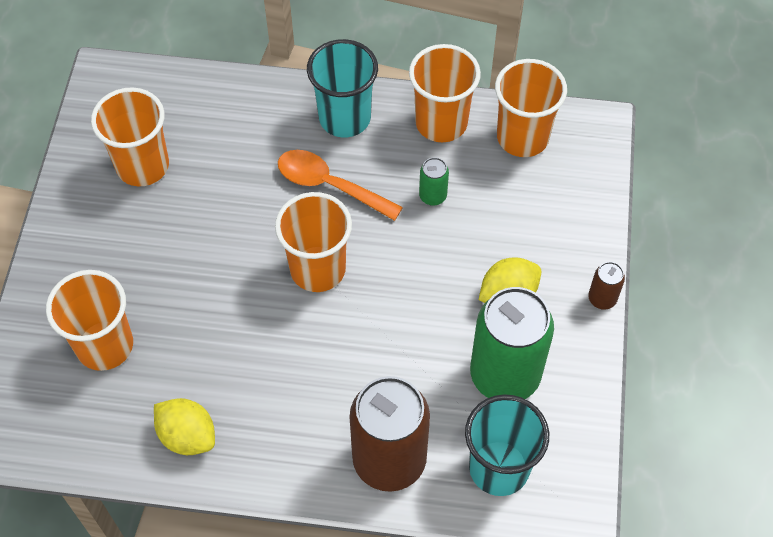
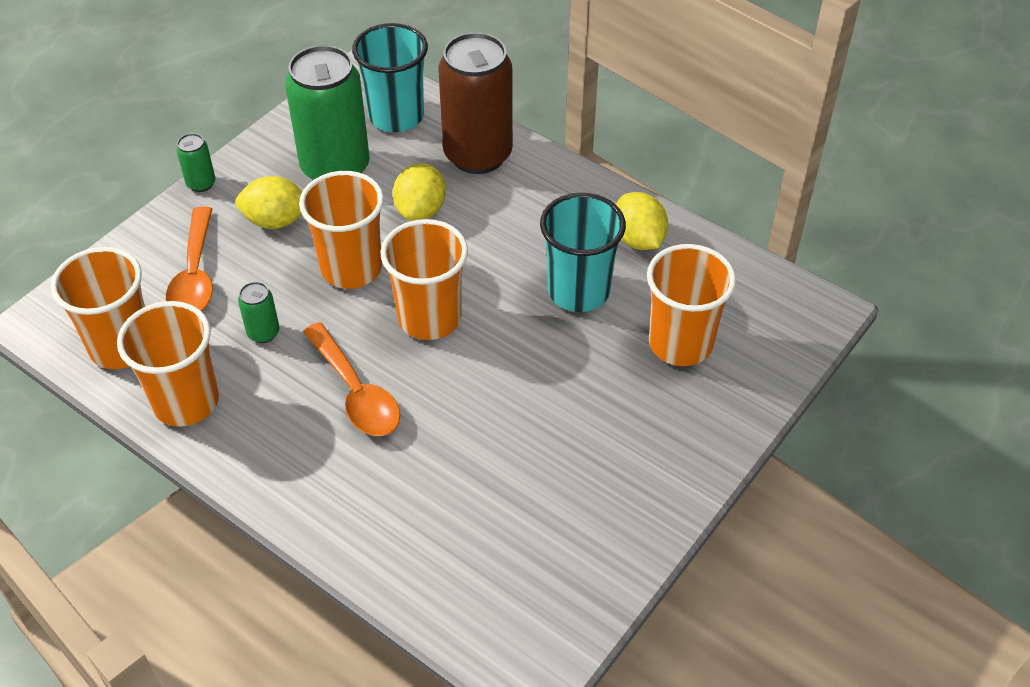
camera: 150 degrees left, 10 degrees down
orange cup [91,87,169,186] -> orange cup moved to [299,171,384,289]
turquoise cup [307,39,378,137] -> turquoise cup moved to [540,193,626,312]
brown can [588,262,625,310] -> green can [176,133,215,192]
none -> orange spoon [166,206,213,311]
none -> yellow lemon [393,163,446,221]

